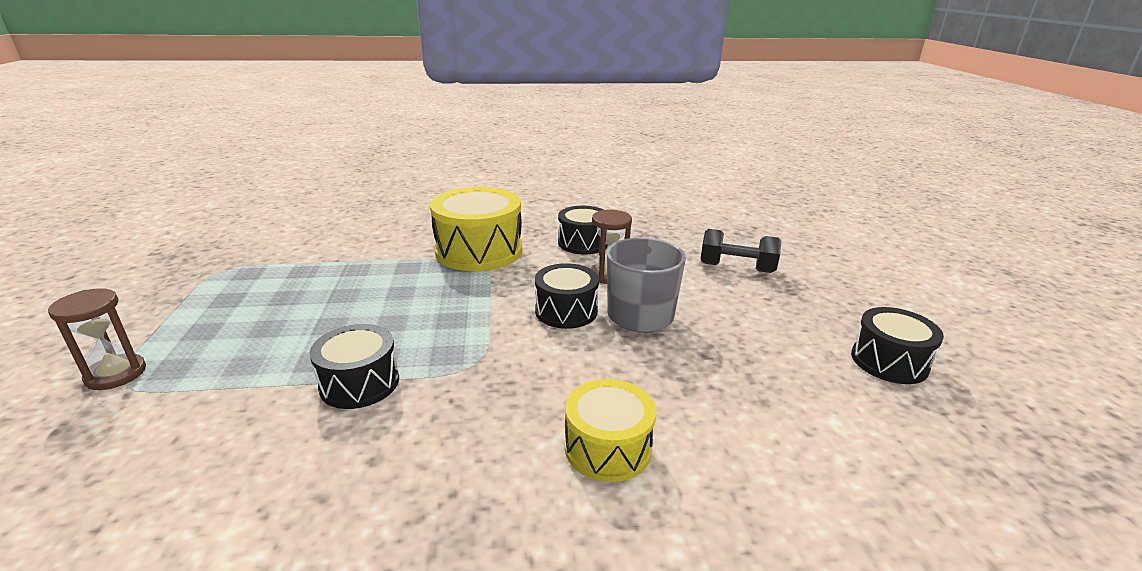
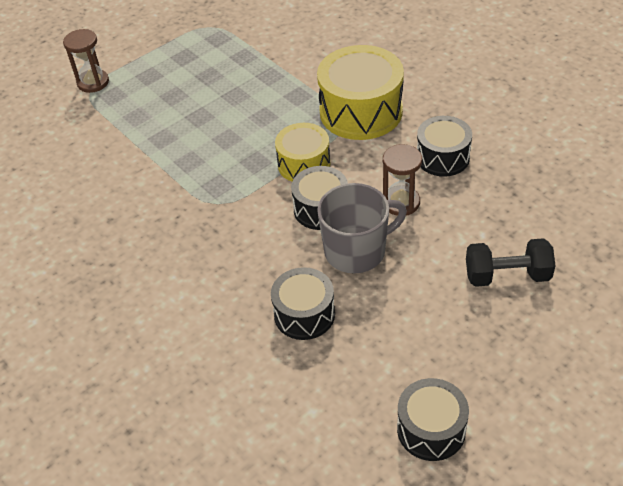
camera: 60 degrees right, 20 degrees up
black drum [310,324,399,409] -> black drum moved to [271,267,335,340]
yellow drum [565,379,656,482] -> yellow drum moved to [275,123,330,181]
black dumbbell [701,229,781,273] -> black dumbbell turned 75 degrees counterclockwise [466,238,555,287]

